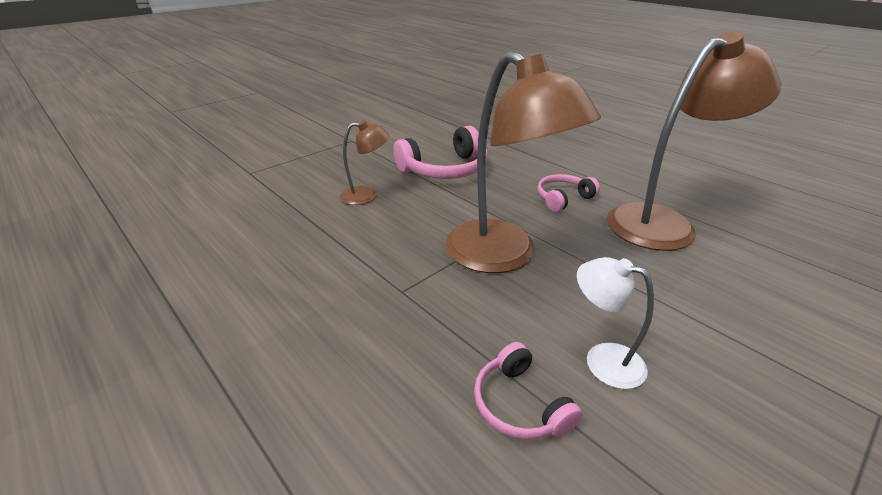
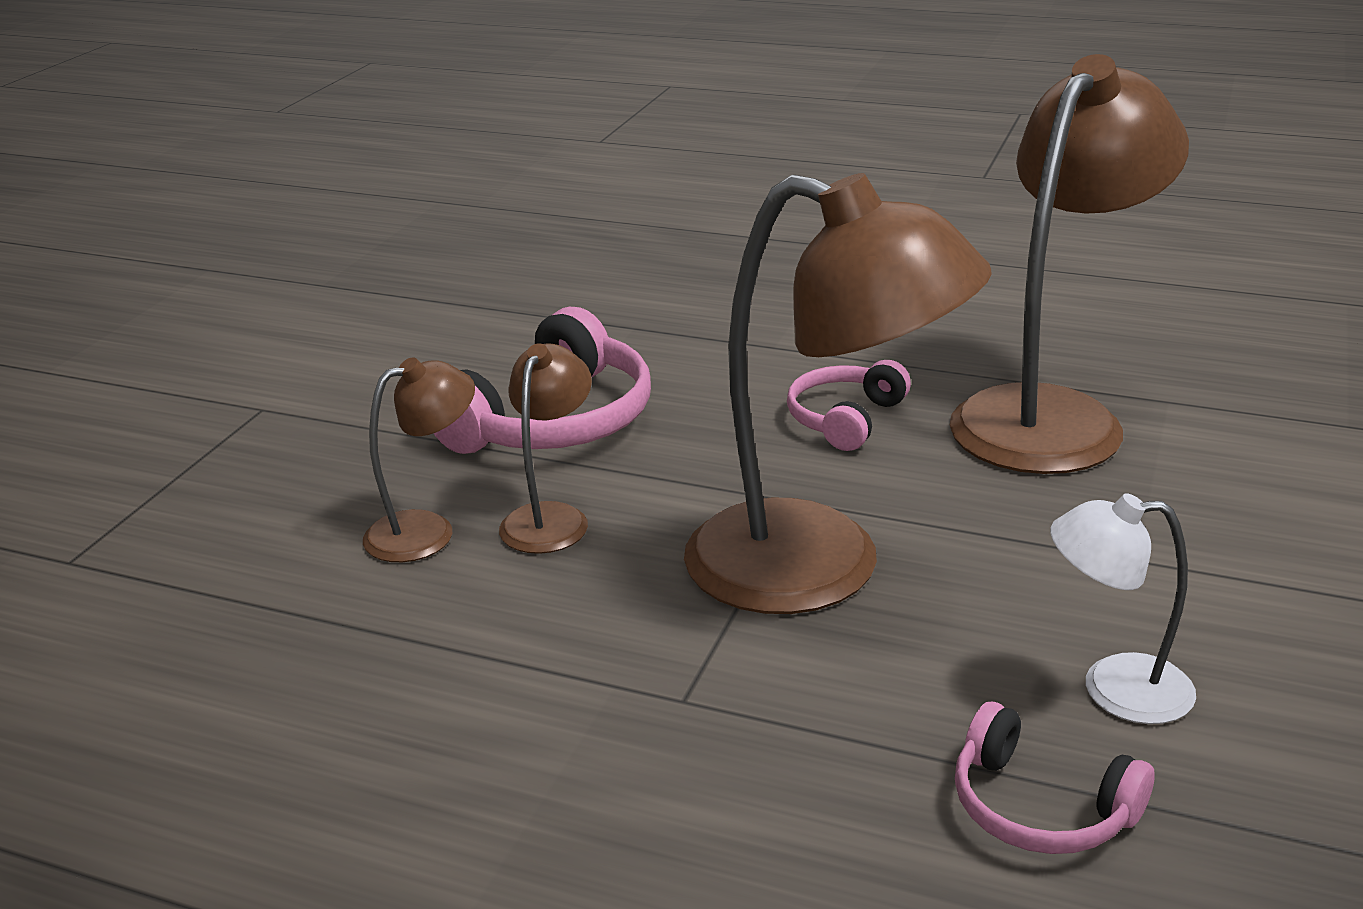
camera: 25 degrees left, 5 degrees down
none -> brown lamp [499,343,592,554]

